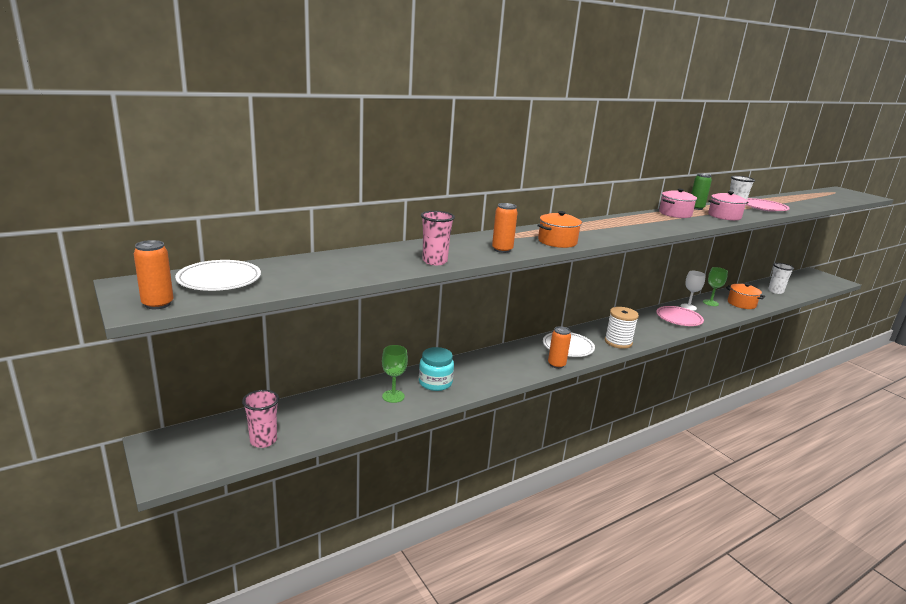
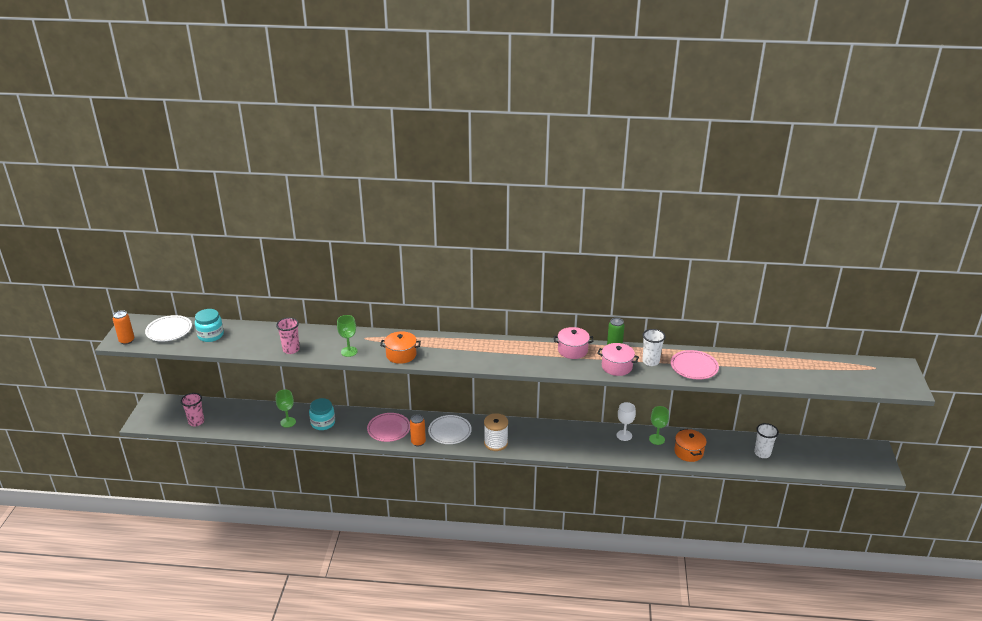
camera: 40 degrees right, 10 degrees up
orange can [492,203,518,253] -> green goblet [337,315,358,357]
pink plate [656,306,704,326] -> pink plate moved to [367,413,410,442]
none -> turquoise jar [195,309,224,342]

